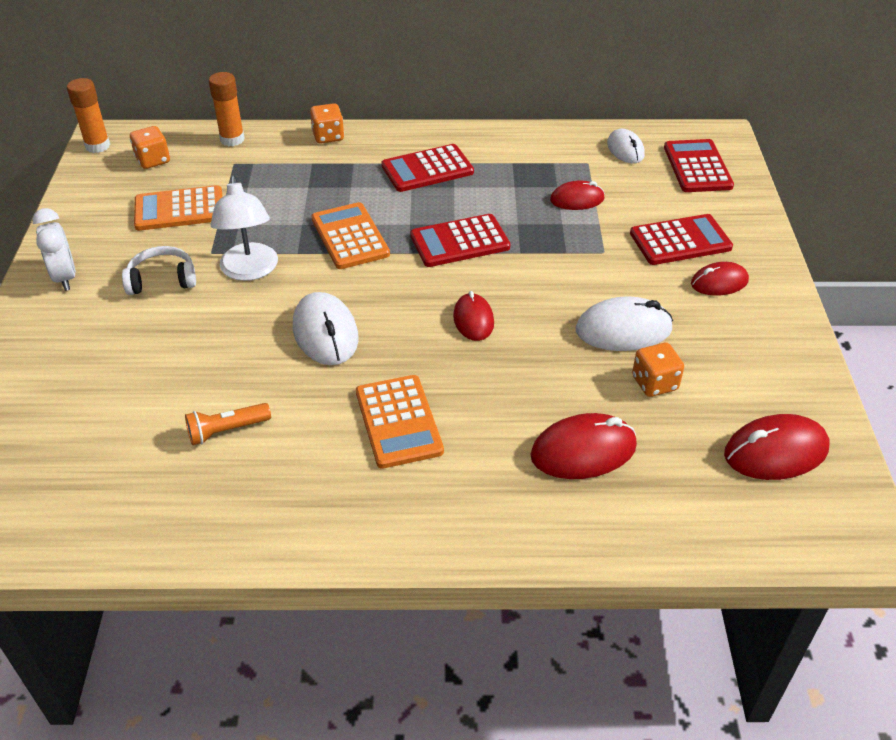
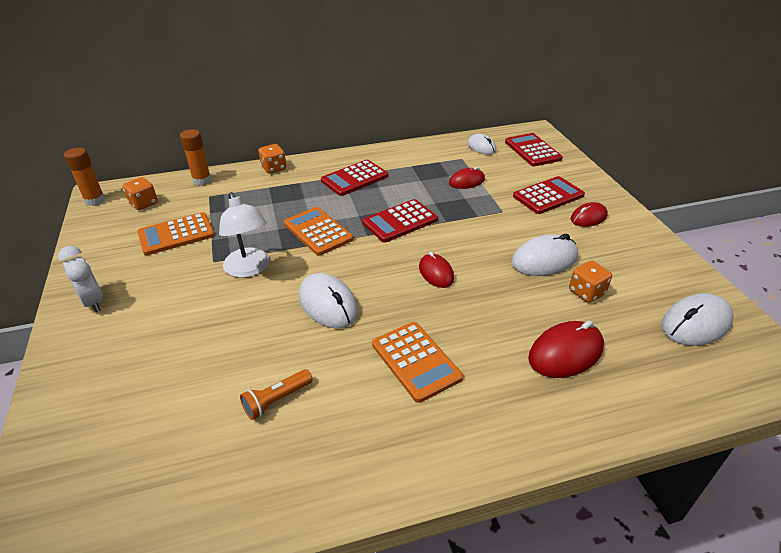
camera: 15 degrees left, 5 degrees down
white headphones [122,246,196,295] -> none
red mouse [724,414,830,480] -> white mouse [662,293,734,346]

